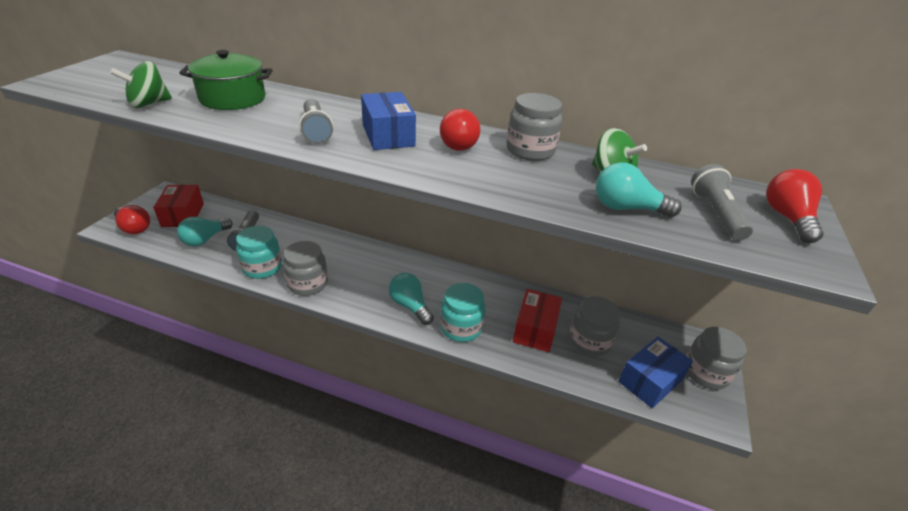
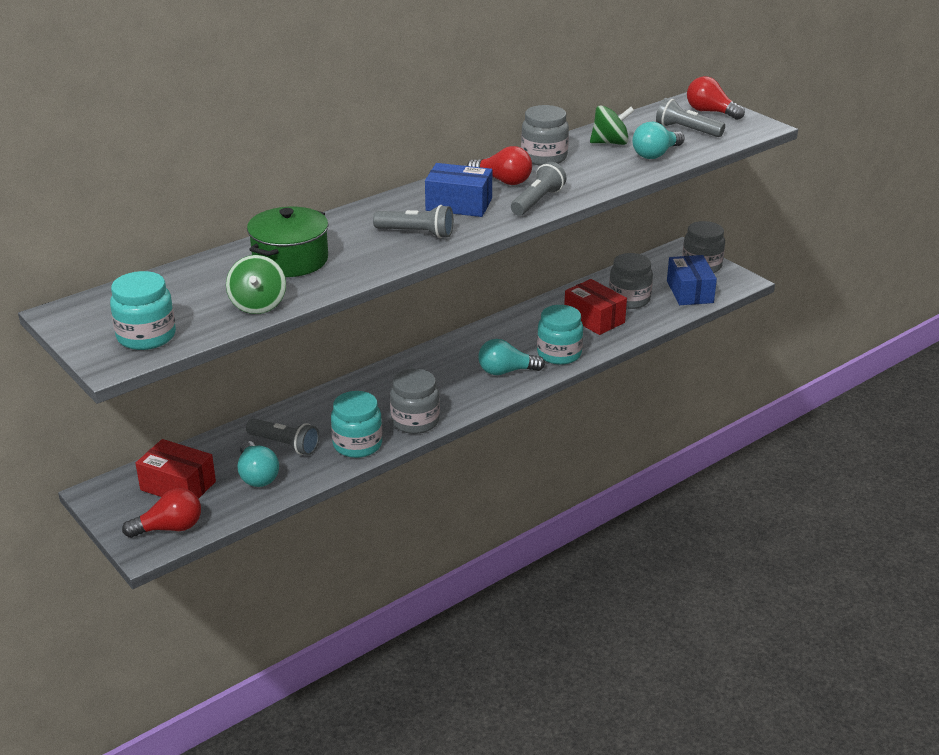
camera: 55 degrees left, 5 degrees down
none -> turquoise jar [110,271,176,350]
none -> grey flashlight [511,162,567,216]

